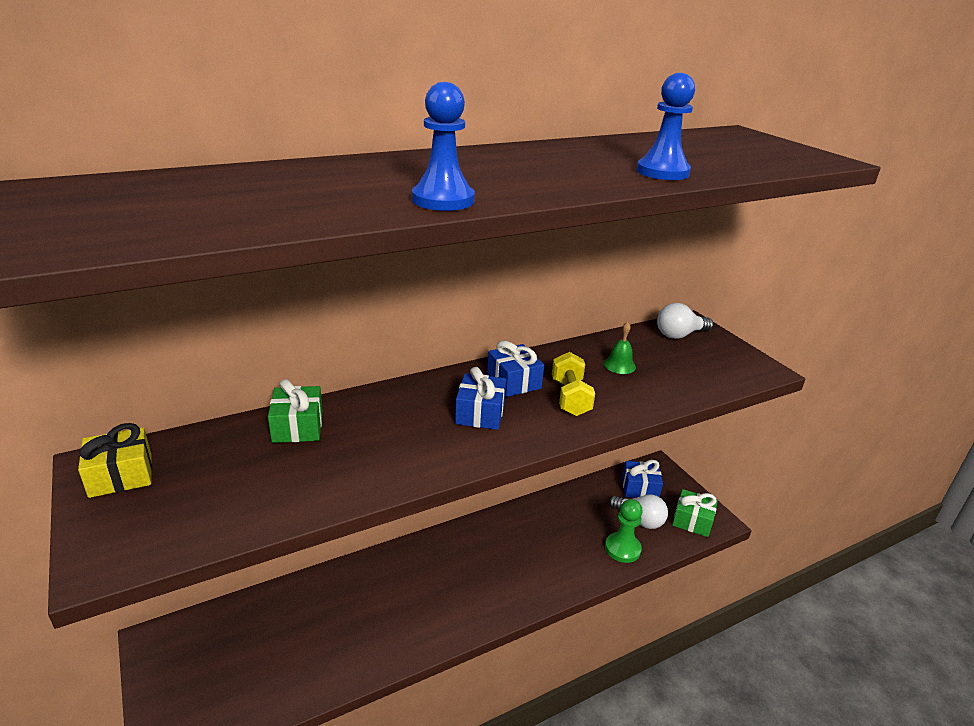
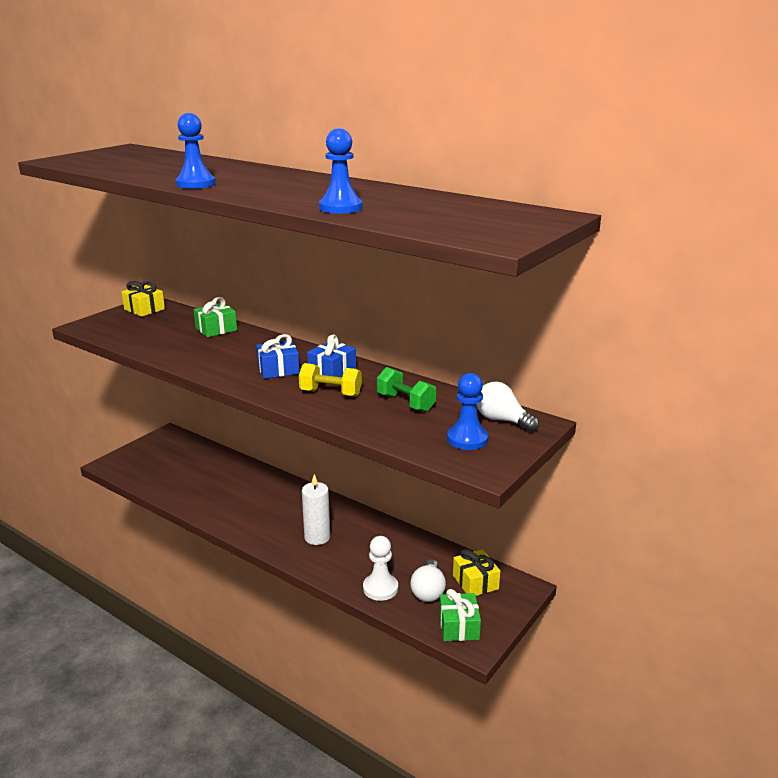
camera: 65 degrees right, 5 degrees down
yellow dumbbell [552,352,595,416] -> yellow dumbbell turned 45 degrees clockwise [299,363,362,397]
green bell [604,322,636,374] -> green dumbbell [377,367,436,412]
green pawn [605,499,643,563] -> white pawn [363,536,398,601]
blue gift [622,460,663,498] -> yellow gift [453,549,500,596]
none -> white candle [302,474,330,545]
none -> blue pawn [447,373,488,450]

